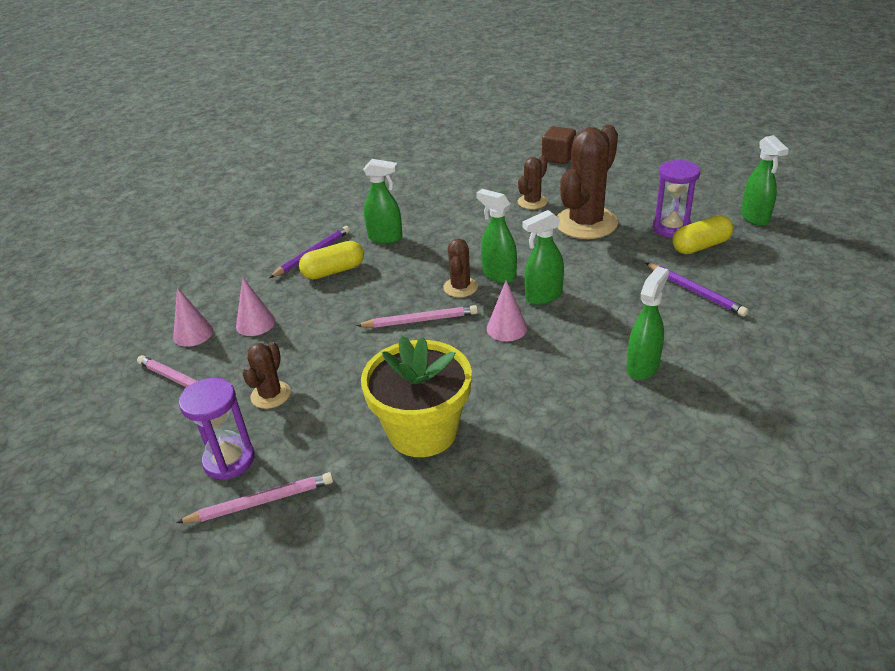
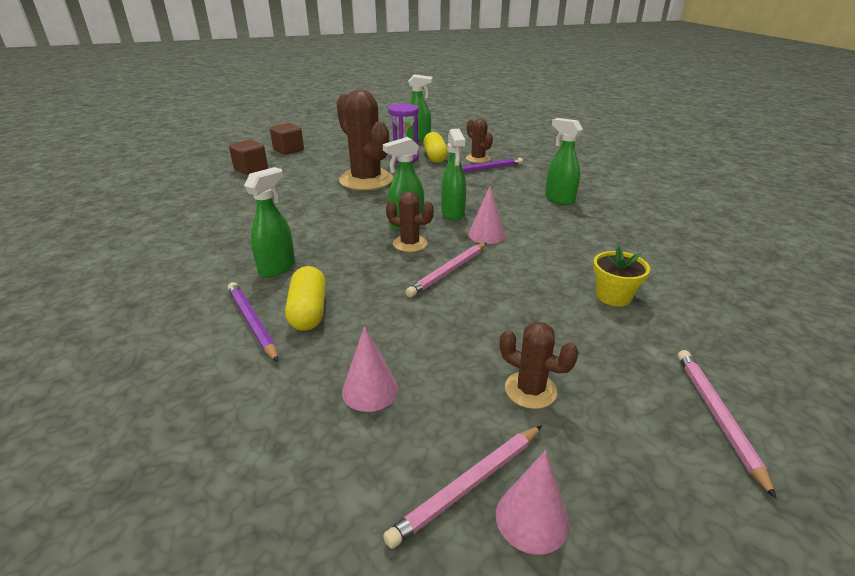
camera: 75 degrees left, 5 degrees down
pink cone [173,287,213,347] -> pink cone moved to [496,450,569,555]
purple hourglass [179,378,255,480] -> none
pink pencil [356,305,478,328] -> pink pencil turned 150 degrees counterclockwise [405,243,487,297]
yellow flower pot [361,336,472,457] -> yellow flower pot [593,246,650,306], size x0.52
brown cactus [518,156,548,209] -> brown cactus moved to [466,119,493,163]
none -> brown cube [270,123,304,155]

